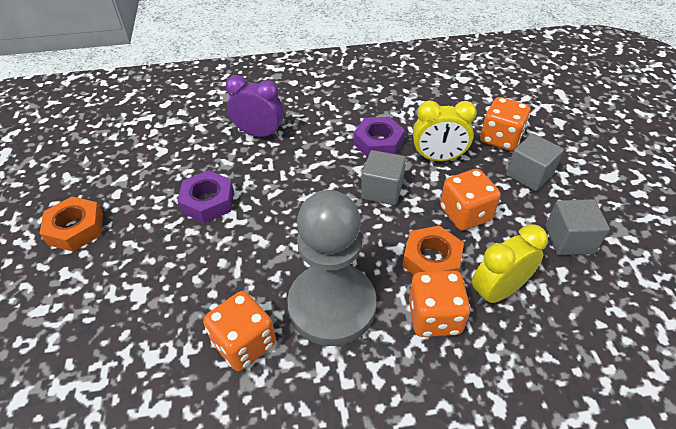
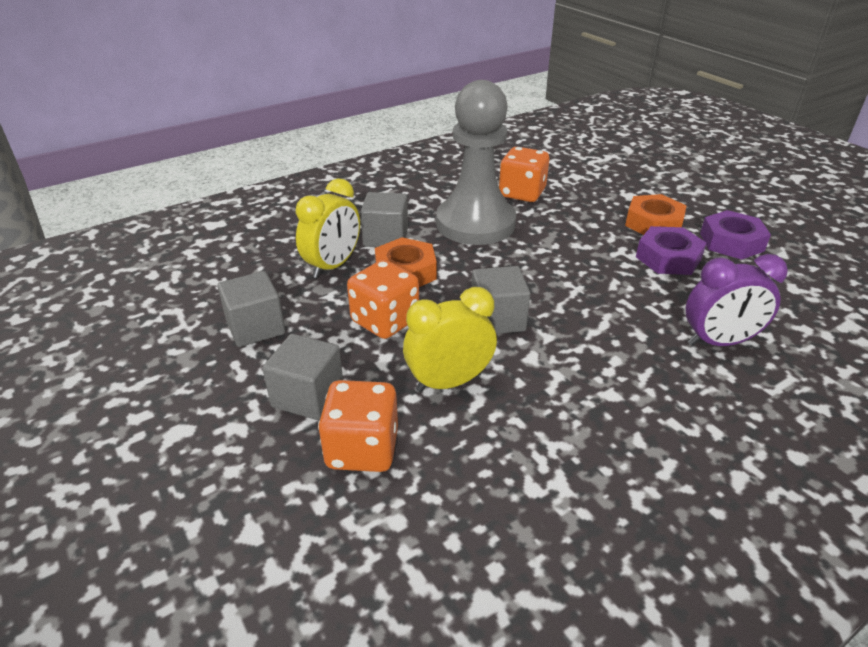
camera: 155 degrees right, 10 degrees down
orange nut [39,197,103,252] -> orange nut moved to [625,194,687,235]
purple nut [354,117,405,158] -> purple nut moved to [700,210,771,259]
orange dice [409,271,471,337] -> grey cube [360,192,408,247]

